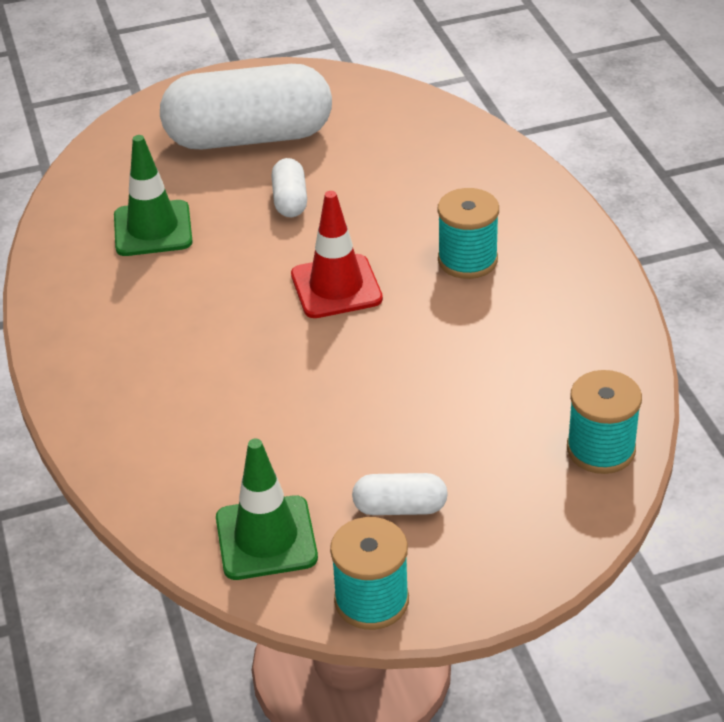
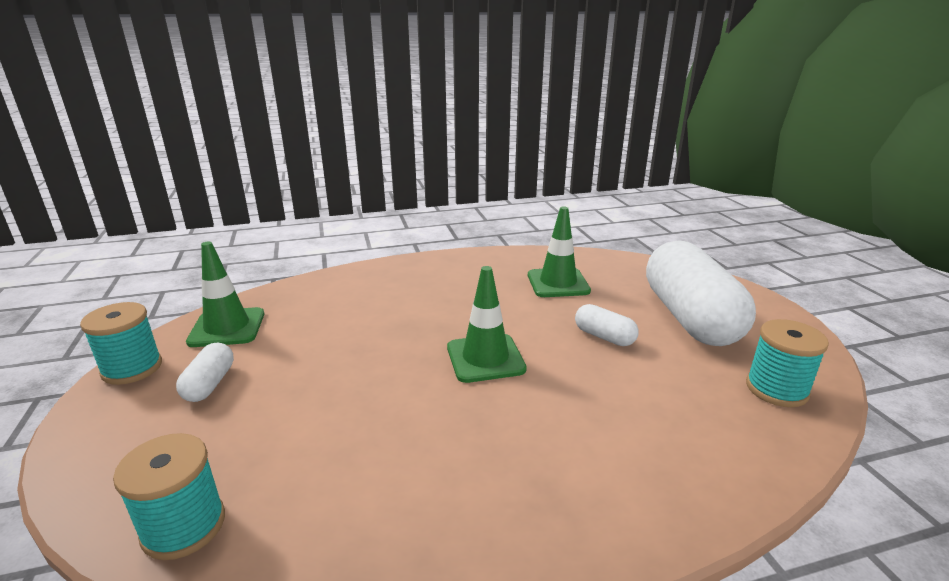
camera: 90 degrees right, 15 degrees down
white capsule [272,158,307,217] -> white capsule turned 45 degrees clockwise [575,304,639,346]
red traffic cone [291,191,383,318] -> green traffic cone [447,266,527,383]
turquoise spool [437,188,499,279] -> turquoise spool moved to [746,319,829,407]

